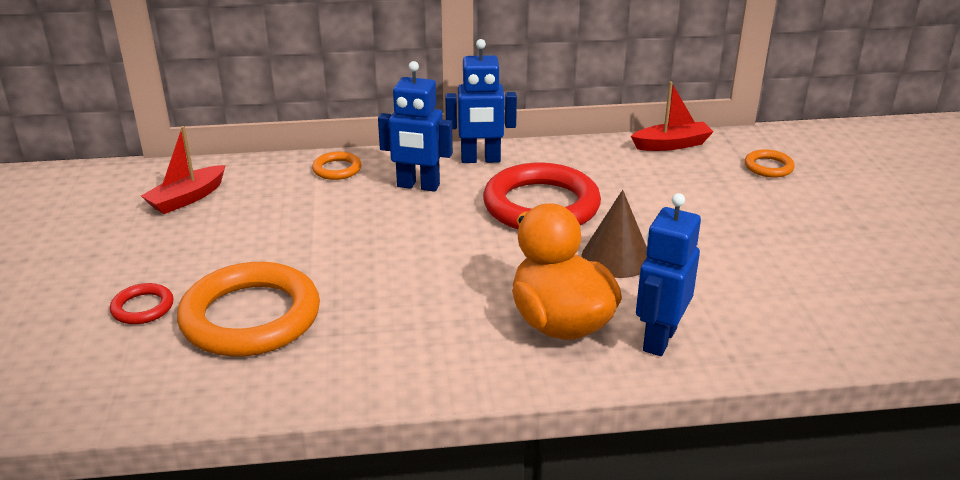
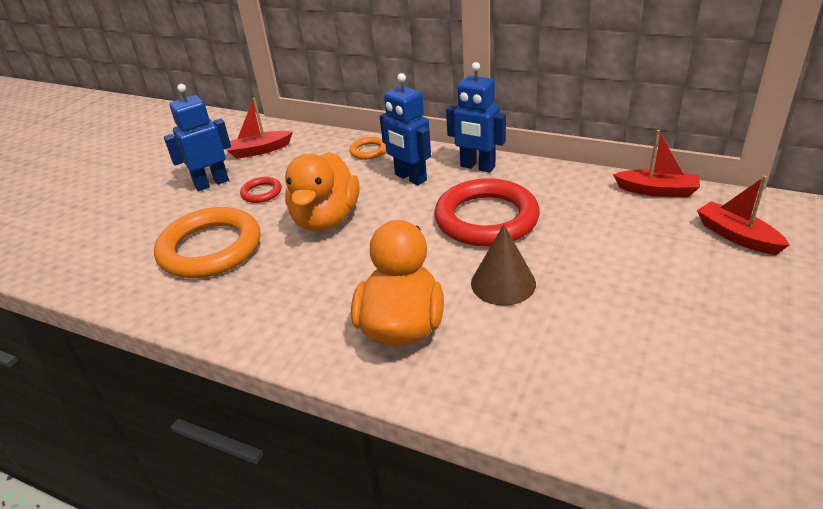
camera: 35 degrees right, 5 degrees up
red ring [110,283,173,324] -> red ring moved to [240,177,282,203]
blue robot [636,193,701,356] -> blue robot moved to [164,84,231,191]
orange ring [745,149,795,178] -> red boat [697,176,790,255]
none -> orange duck [285,152,360,232]

